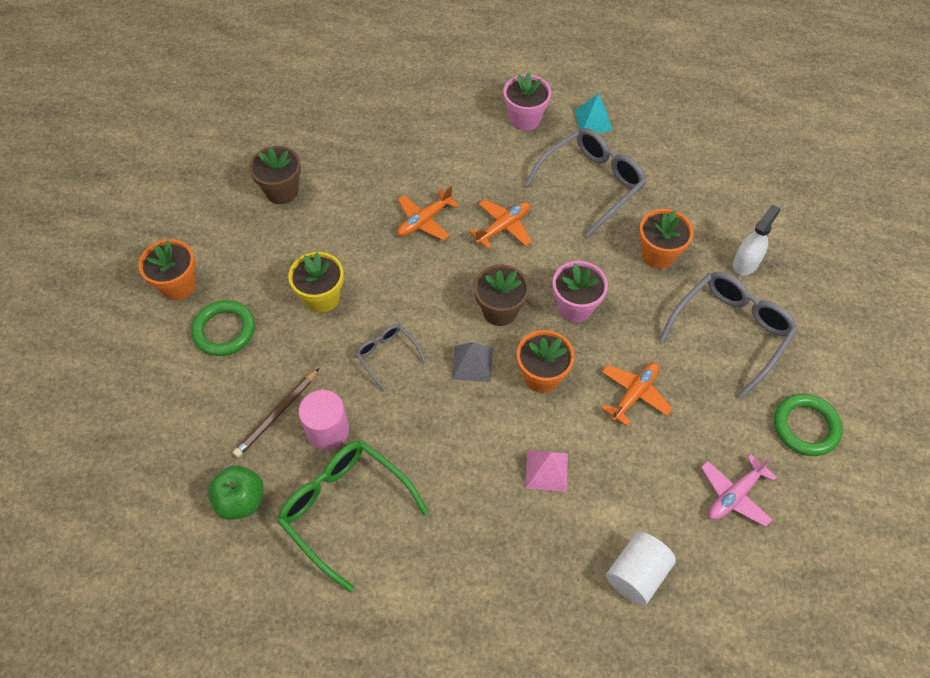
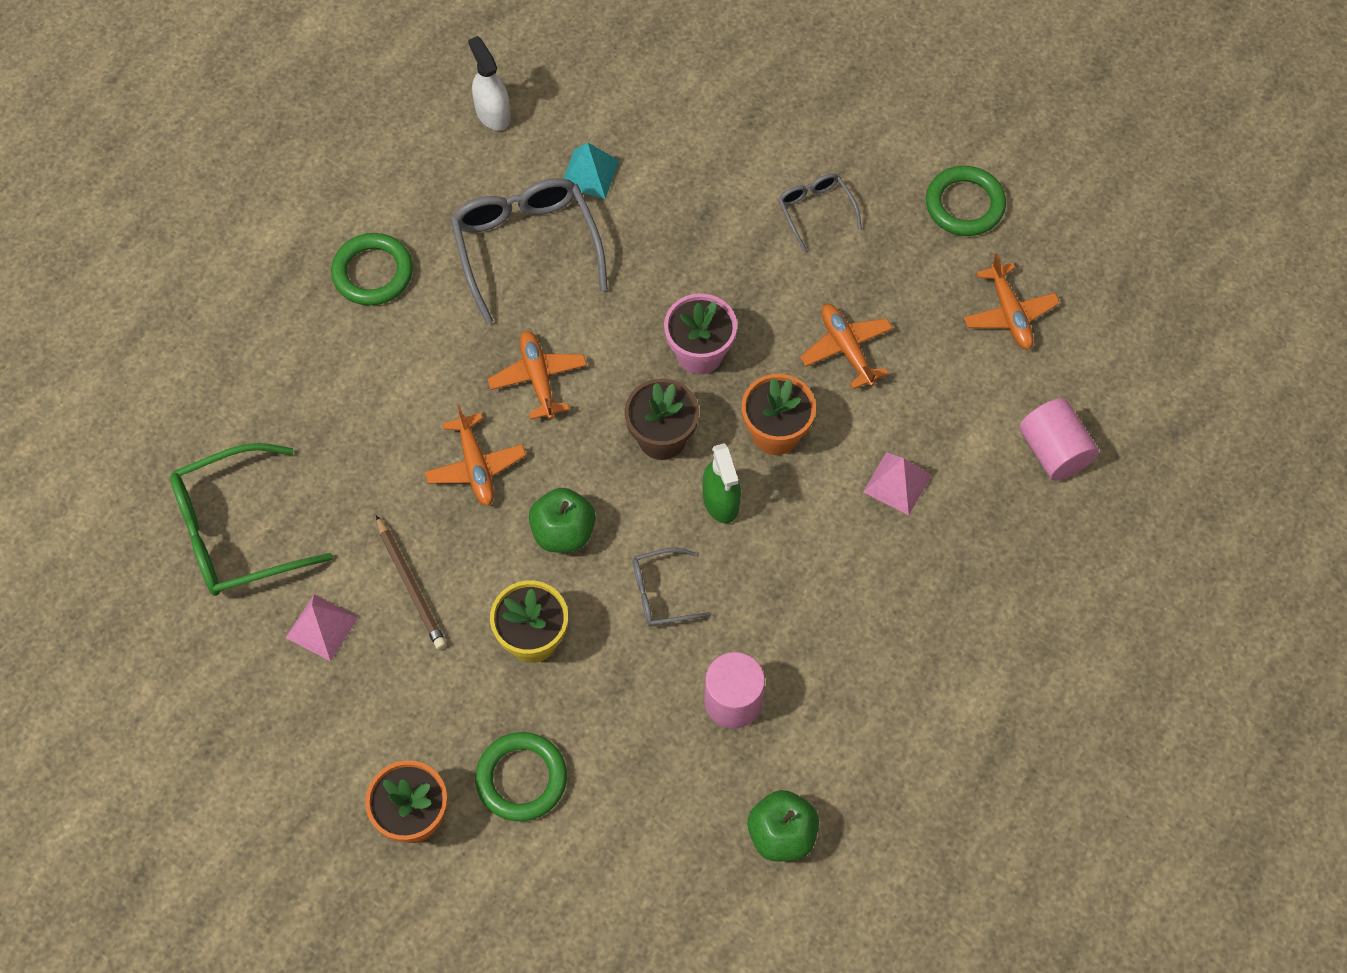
camera: 65 degrees left, 5 degrees up
brown pencil [232,368,319,458] -> brown pencil moved to [376,515,447,650]
brown flower pot [249,146,301,204] -> pink pyramid [286,594,359,661]
green glasses [277,441,429,592] -> green glasses moved to [170,443,333,596]
grey pyramid [452,342,493,382] -> green spray bottle [702,443,741,524]
pink flower pot [504,73,551,131] -> green ring [331,233,413,306]
turquoise pyramid [574,94,613,133] -> turquoise pyramid moved to [563,142,619,199]
white cylinder [606,532,676,606] -> pink cylinder [1019,398,1099,481]
orange flower pot [639,209,693,269] -> none
grey glasses [659,272,798,398] -> grey glasses [778,173,862,251], size x0.52
pink plane [701,455,777,527] -> orange plane [964,253,1060,350]
white spray bottle [733,204,780,276] -> white spray bottle moved to [468,36,511,130]
none -> green apple [529,488,596,553]

